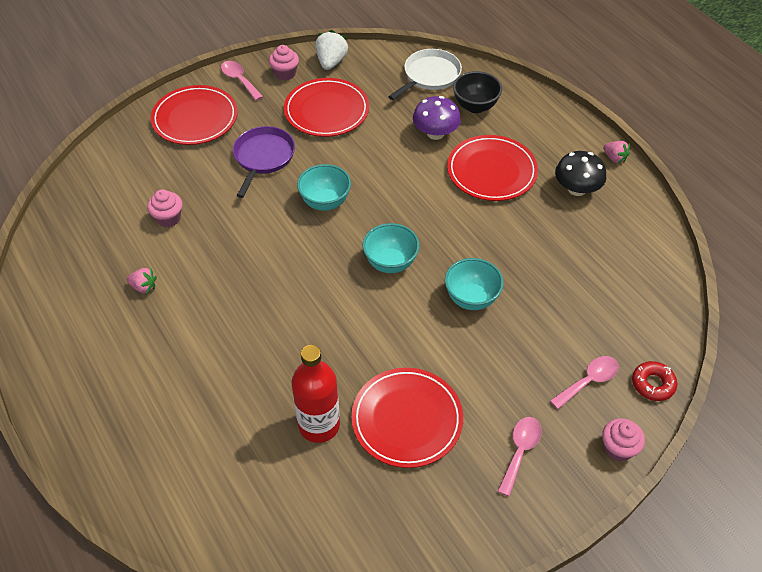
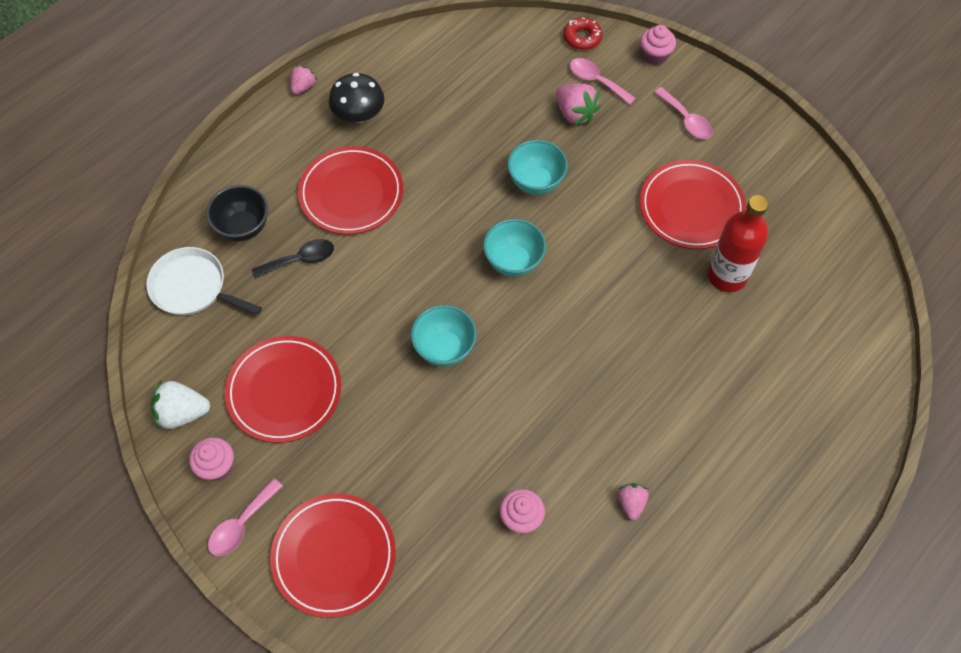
camera: 105 degrees left, 10 degrees up
purple pan [233,126,295,198] -> none
purple mushroom [413,96,461,140] -> black spoon [252,239,334,278]
pink spoon [497,417,542,497] -> pink spoon turned 135 degrees counterclockwise [654,87,713,139]
none -> pink strawberry [556,83,601,126]

